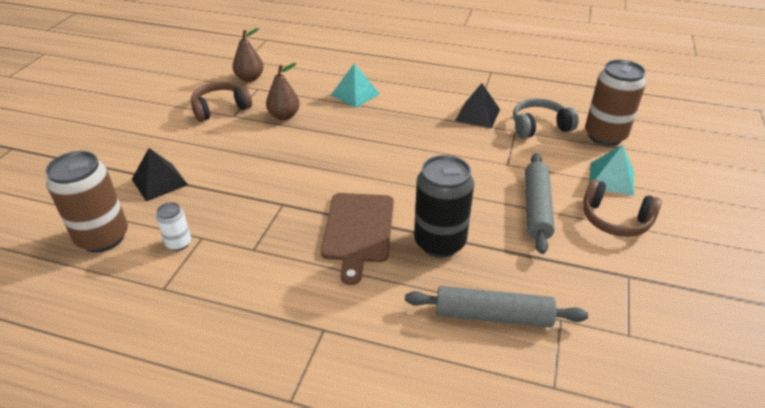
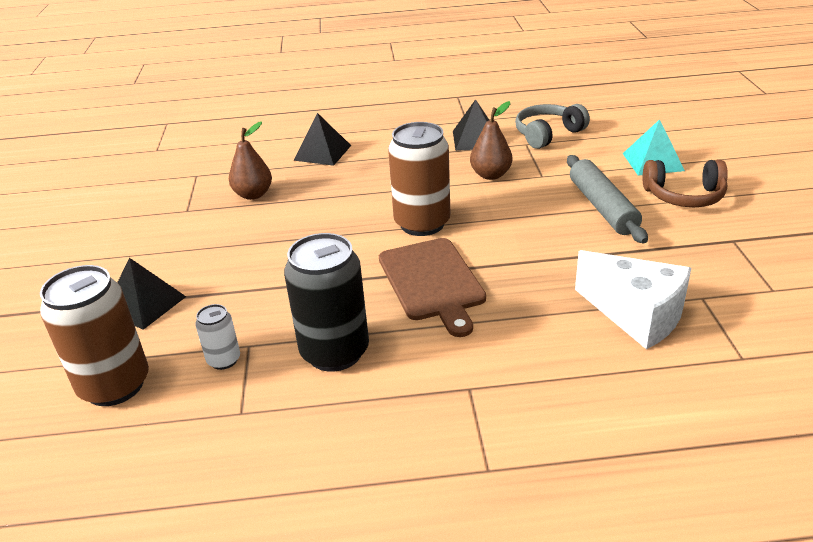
camera: 20 degrees left, 5 degrees down
brown headphones [191,82,252,122] -> none
brown pear [232,28,264,82] -> brown pear moved to [470,101,512,180]
turquoise pyramid [331,63,380,108] -> black pyramid [294,113,351,166]
grey rolling pin [405,286,588,327] -> white cheese [575,250,691,349]
black can [414,155,474,257] -> black can moved to [284,233,369,372]
brown can [585,60,646,146] -> brown can moved to [388,122,451,236]

